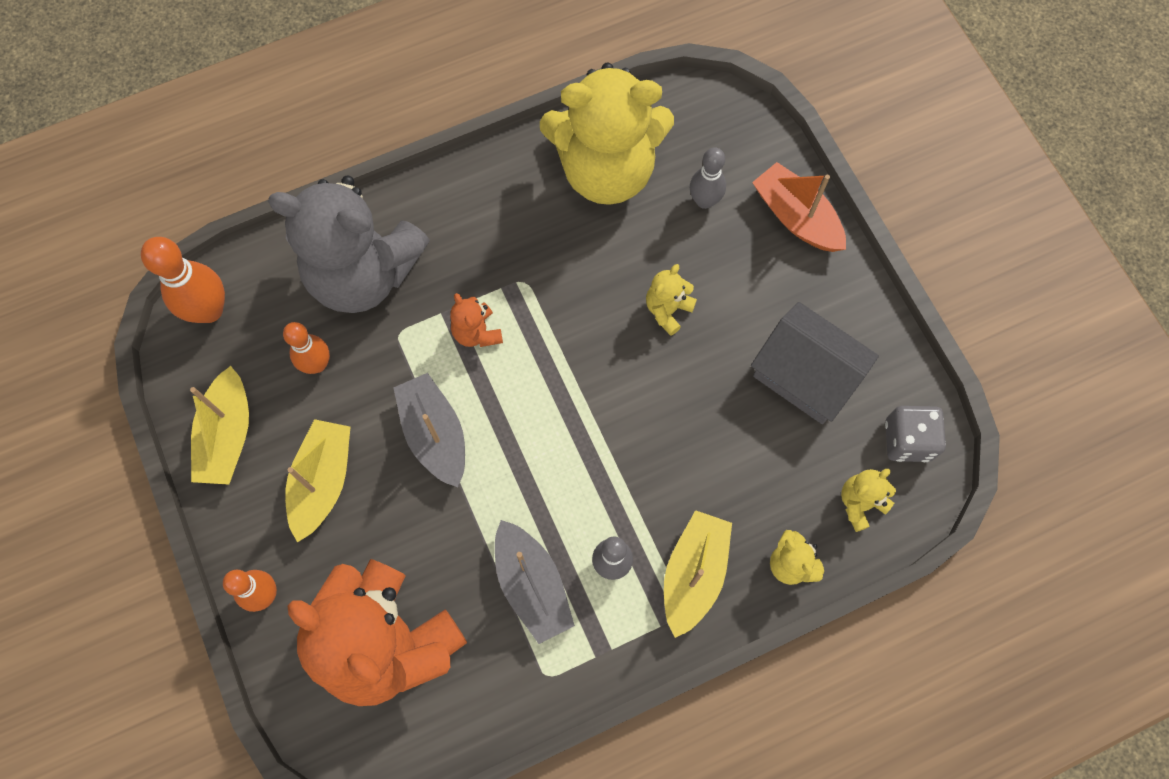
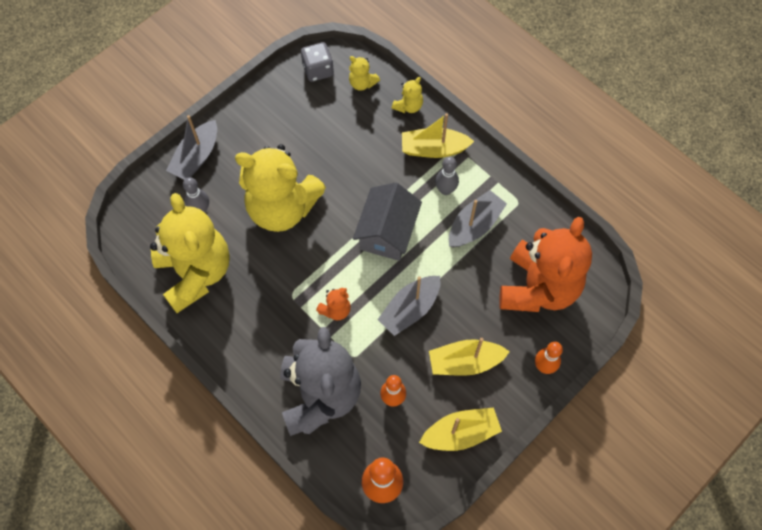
camera: 110 degrees left, 5 degrees down
yellow teddy bear [646,264,697,336] -> yellow teddy bear [235,144,326,232], size x2.49
grey house [751,302,879,424] -> grey house moved to [353,182,422,261]
orange boat [752,162,846,252] -> grey boat [166,115,217,180]

